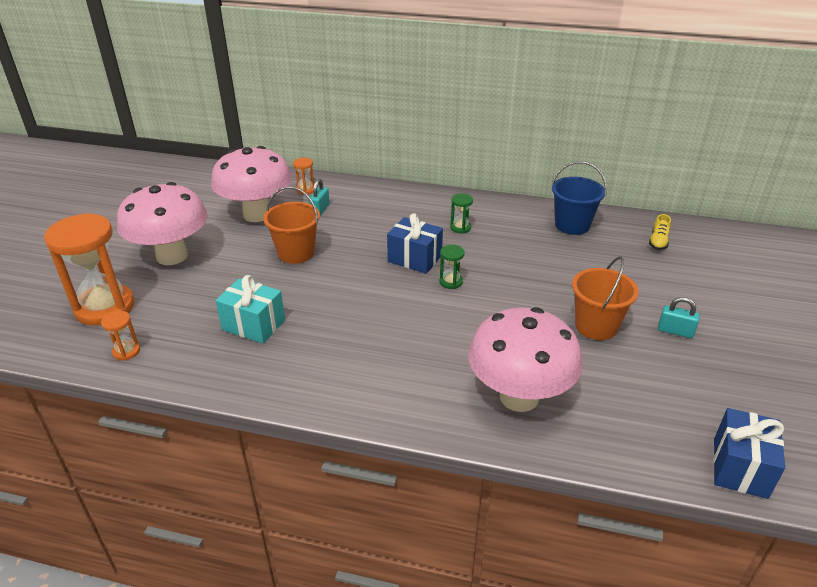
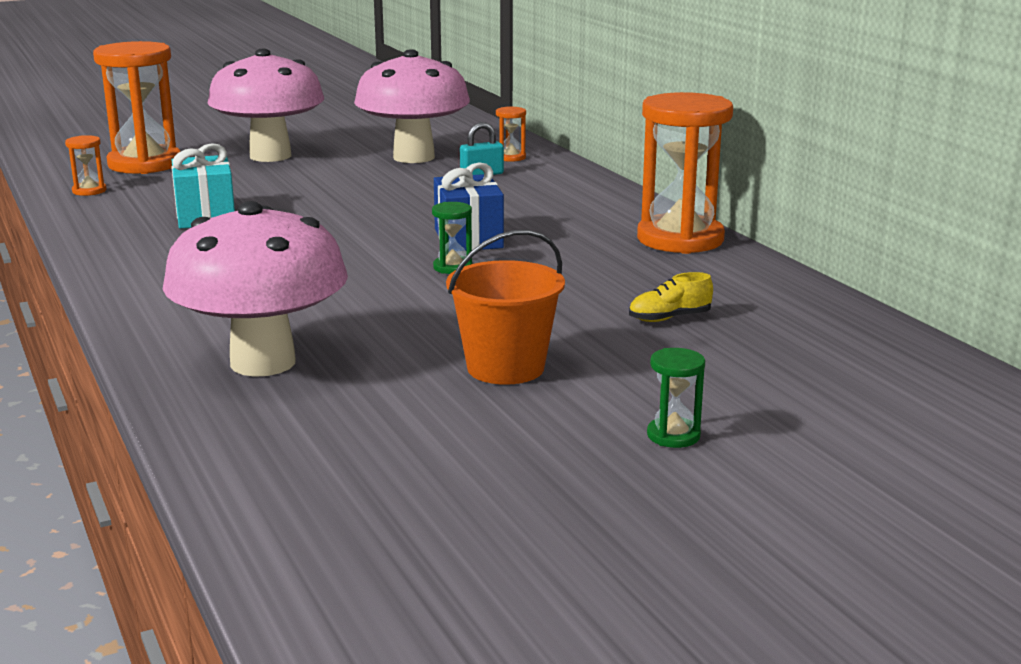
camera: 50 degrees right, 15 degrees down
orange bucket [263,186,320,264] -> none
green hourglass [450,193,473,234] -> green hourglass moved to [647,348,705,448]
blue bucket [551,161,607,235] -> none
yellow shoe [649,214,671,250] -> yellow shoe moved to [629,272,713,322]
turquoise padlock [658,297,700,338] -> none
blue gift [713,408,785,499] -> none
none -> orange hourglass [637,92,733,254]

